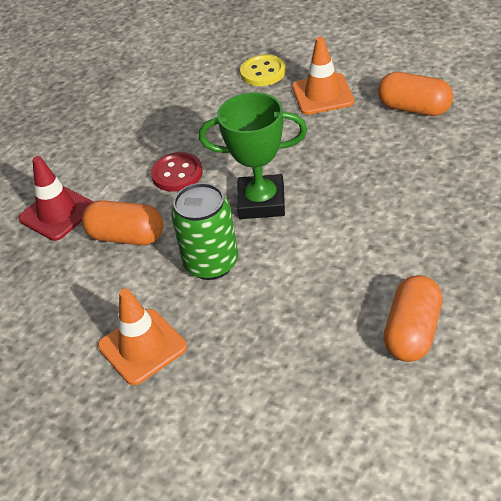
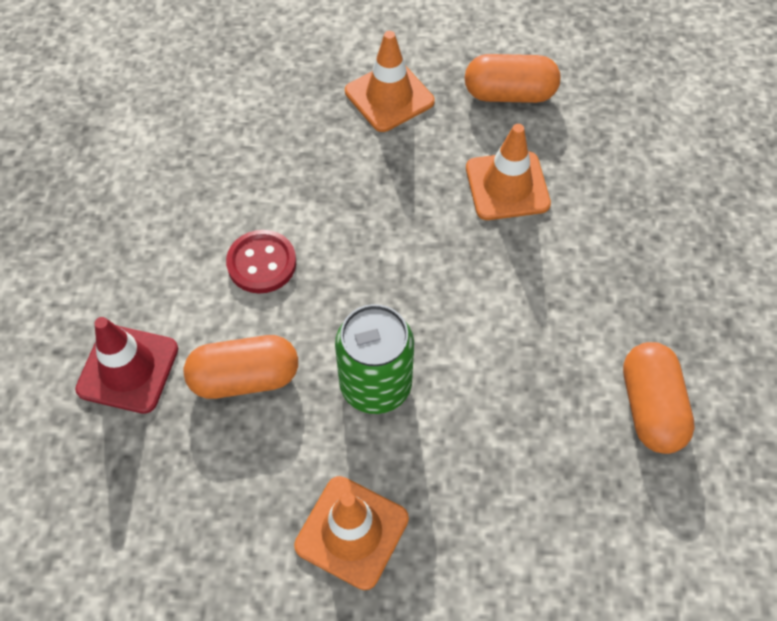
camera: 30 degrees left, 15 degrees up
green trophy [199,92,307,219] -> none
yellow button [240,54,286,86] -> none
none -> orange traffic cone [466,124,551,220]

